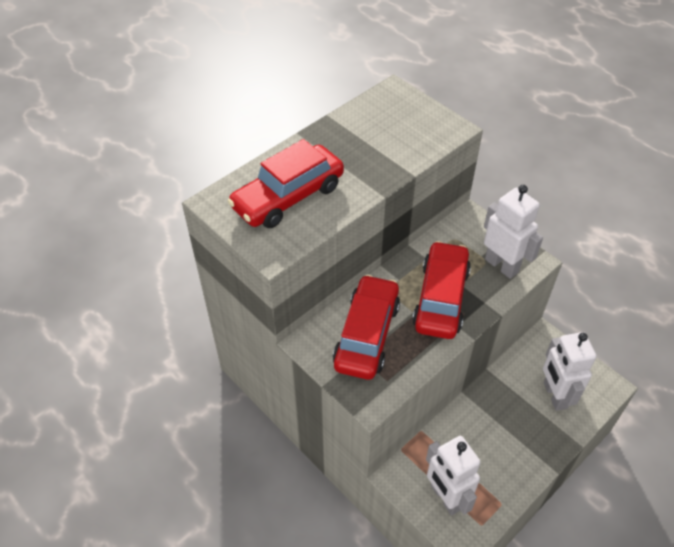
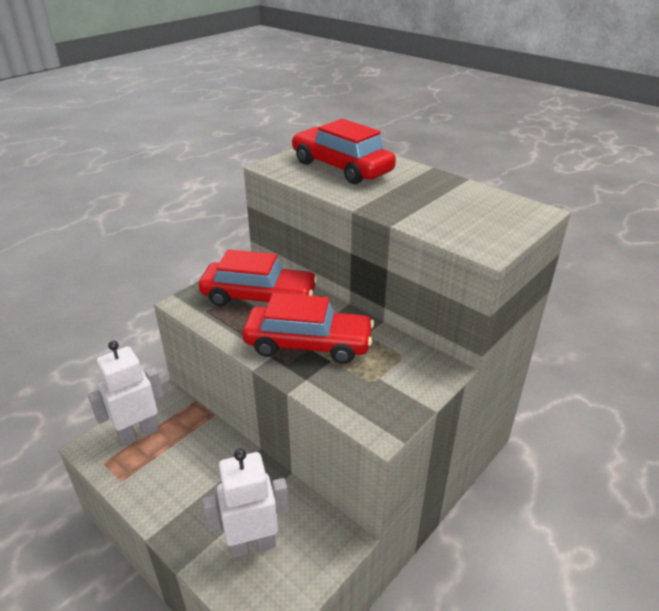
camera: 85 degrees right, 15 degrees down
white robot [484,185,543,279] -> none

